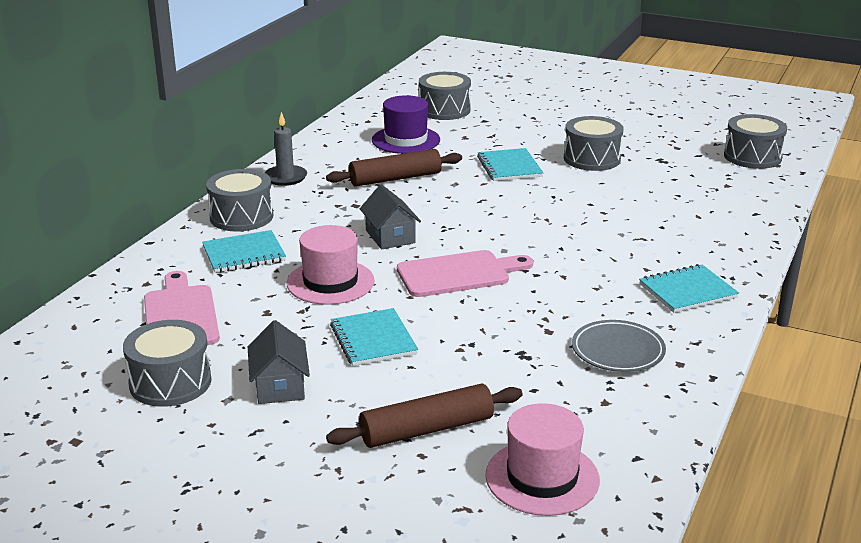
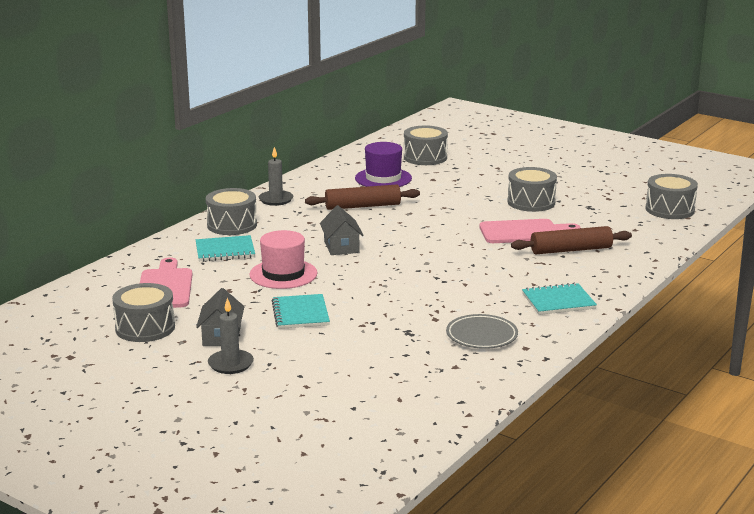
camera: 10 degrees right, 5 degrees down
brown rolling pin [326,383,522,448] -> brown rolling pin moved to [511,226,632,254]
pink cutting board [397,250,533,297] -> pink cutting board moved to [480,219,581,243]
turquoise notebook [477,148,543,181] -> none
pink hat [485,403,600,516] -> none
none -> grey candle [208,298,254,374]

